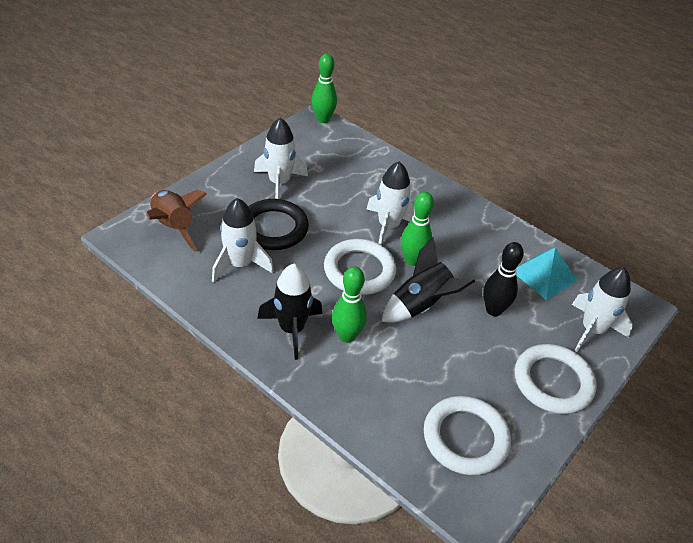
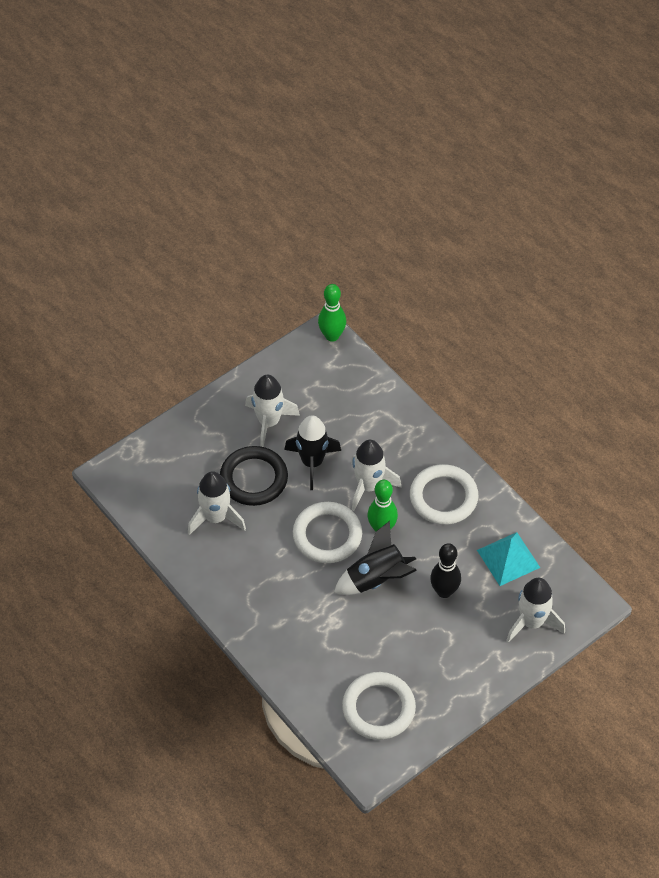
camera: 15 degrees right, 10 degrees up
brown rocket [146,190,207,252] -> none
black rocket [257,264,322,360] -> black rocket moved to [284,415,341,490]
green bowling pin [332,266,367,343] -> none
white ring [515,344,597,414] -> white ring moved to [410,464,478,525]

